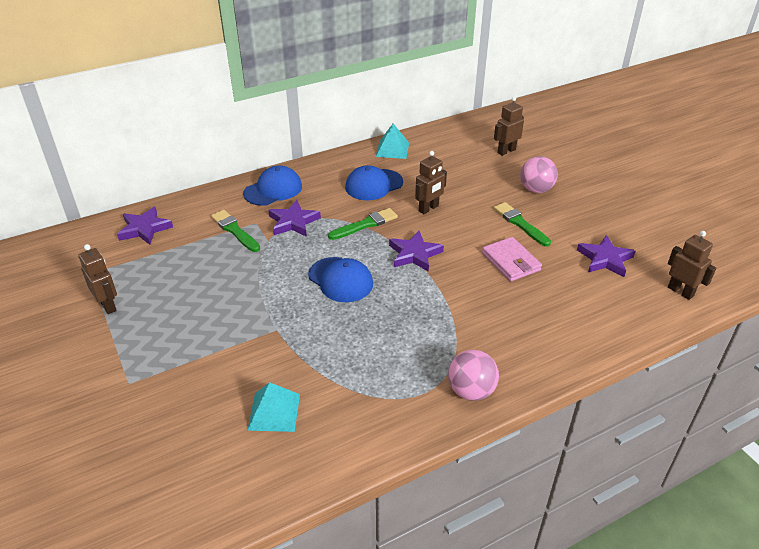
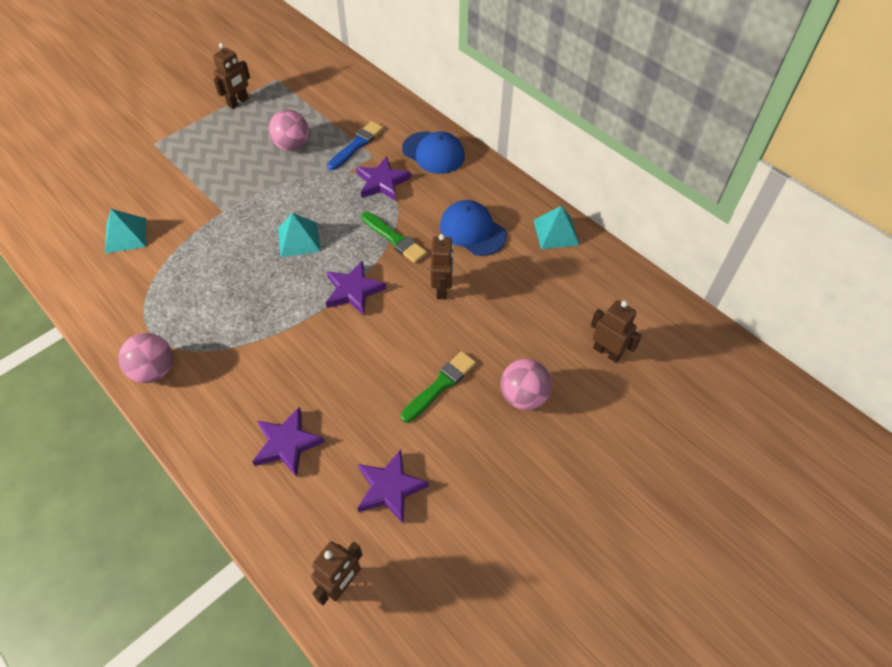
camera: 75 degrees right, 15 degrees up
purple star [117,206,173,245] -> purple star moved to [252,407,325,477]
green brush [211,210,260,252] -> blue brush [327,121,384,170]
blue cap [308,257,373,302] -> turquoise pyramid [278,213,321,257]
brown robot [415,151,447,214] -> brown robot turned 120 degrees counterclockwise [430,234,454,299]
pink wallet [482,237,542,282] -> none
none -> pink ball [269,110,309,151]

